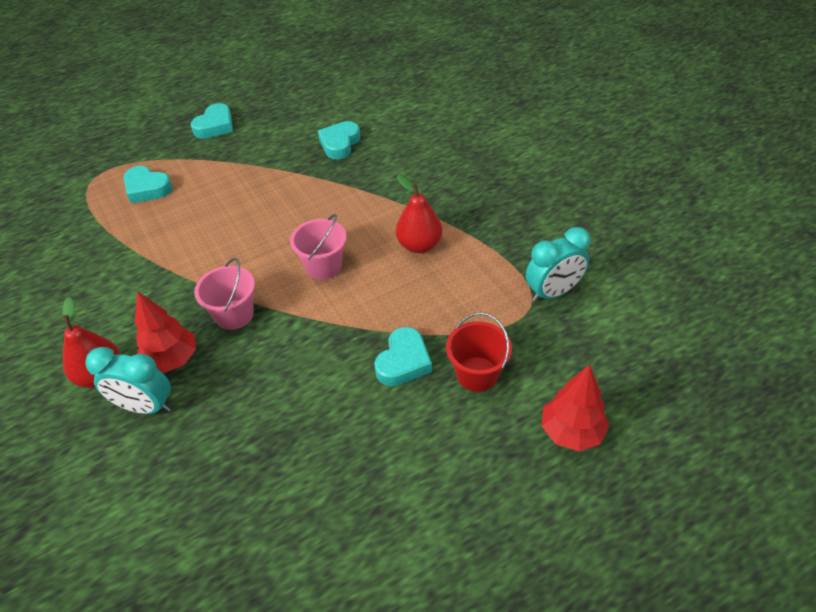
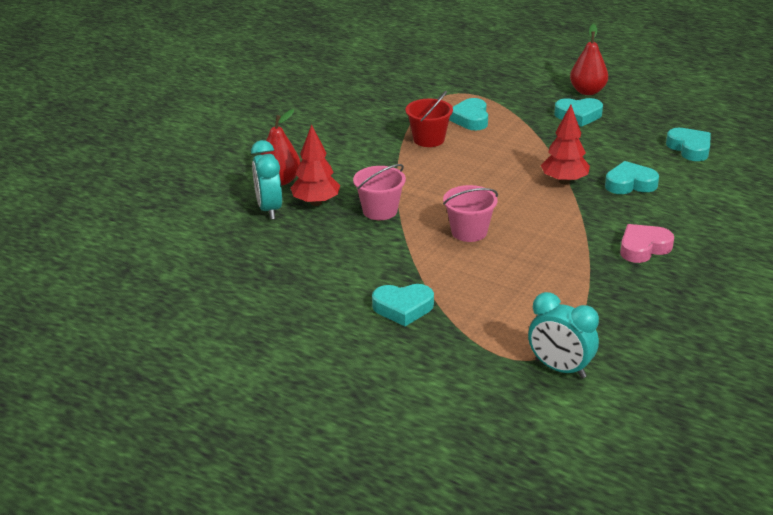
camera: 60 degrees right, 15 degrees down
red pear [396,175,442,253] -> red pear moved to [570,24,608,95]
red bucket [446,312,512,392] -> red bucket moved to [405,91,453,147]
red tree [542,365,609,451] -> red tree moved to [541,105,590,184]
none -> pink heart [620,224,674,263]
none -> turquoise heart [666,128,711,161]

